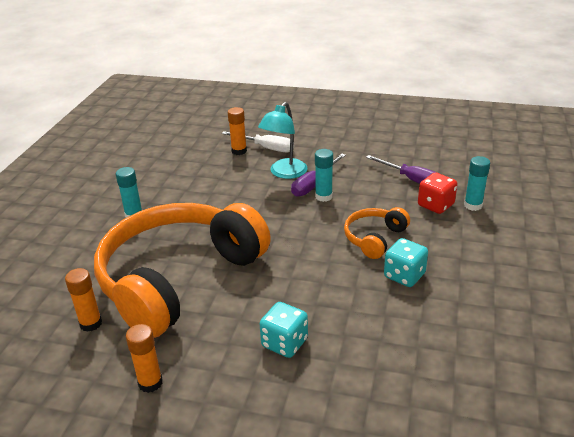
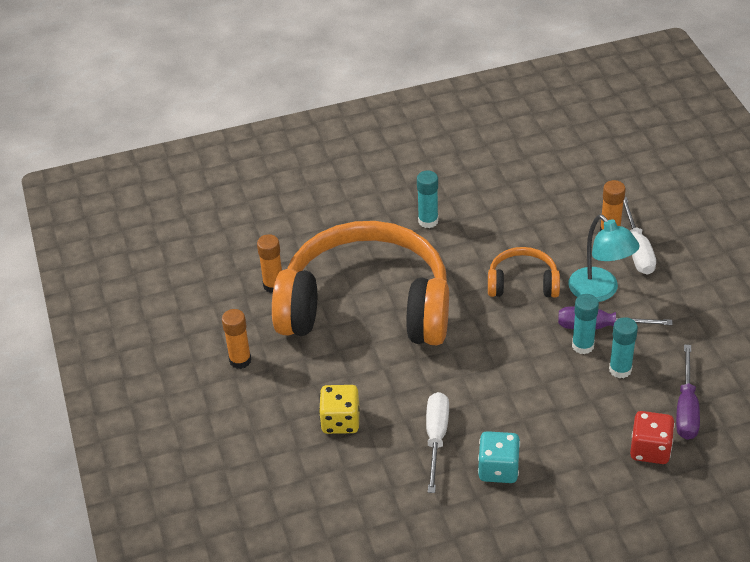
camera: 60 degrees right, 10 degrees up
turquoise lamp [258,102,307,179] -> turquoise lamp turned 120 degrees counterclockwise [569,214,640,302]
turquoise dice [260,302,308,358] -> yellow dice [319,385,360,434]
orange headphones [344,207,410,259] -> orange headphones moved to [488,247,560,297]
turquoise glue stick [464,156,490,211] -> turquoise glue stick moved to [609,317,638,378]
none -> white screwdriver [426,392,449,493]

